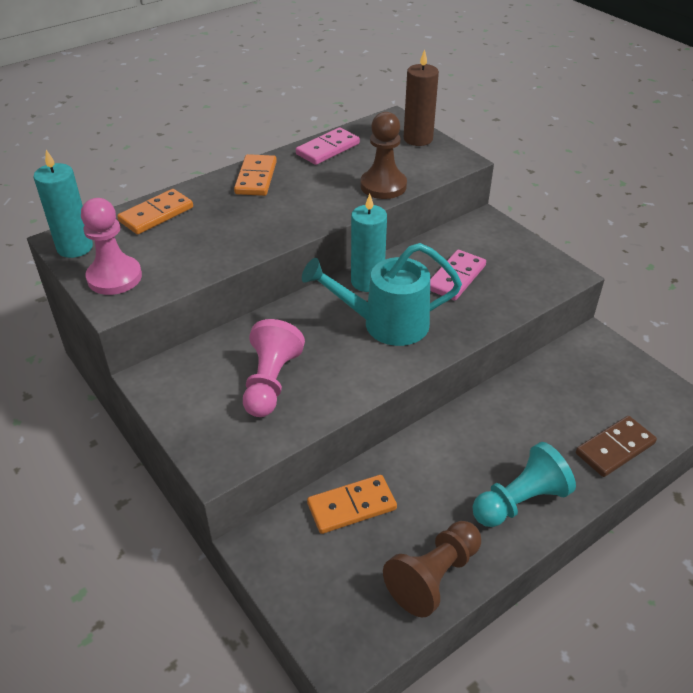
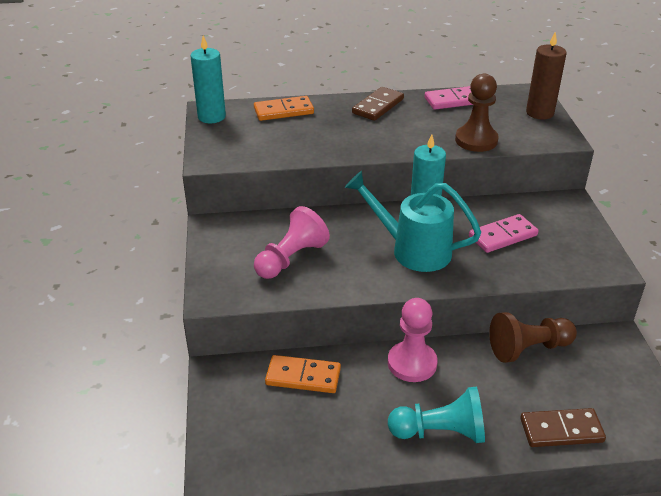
camera: 30 degrees right, 5 degrees down
pink pawn [81,198,142,295] -> pink pawn moved to [388,298,438,382]
orange domino [234,154,277,196] -> brown domino [352,87,404,121]
brown pawn [383,521,481,617] -> brown pawn moved to [489,312,577,363]

